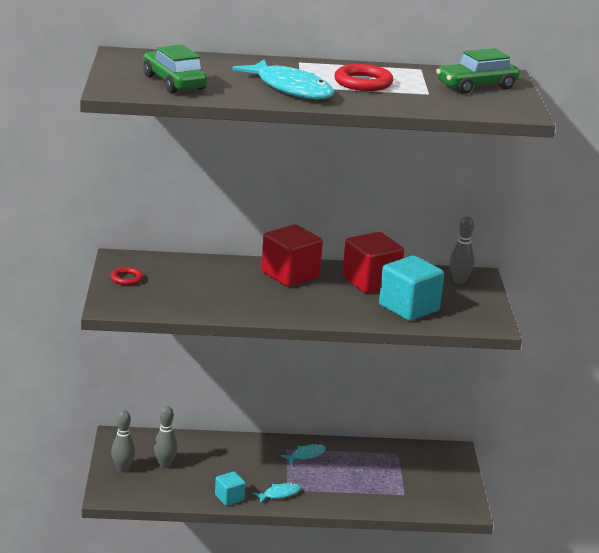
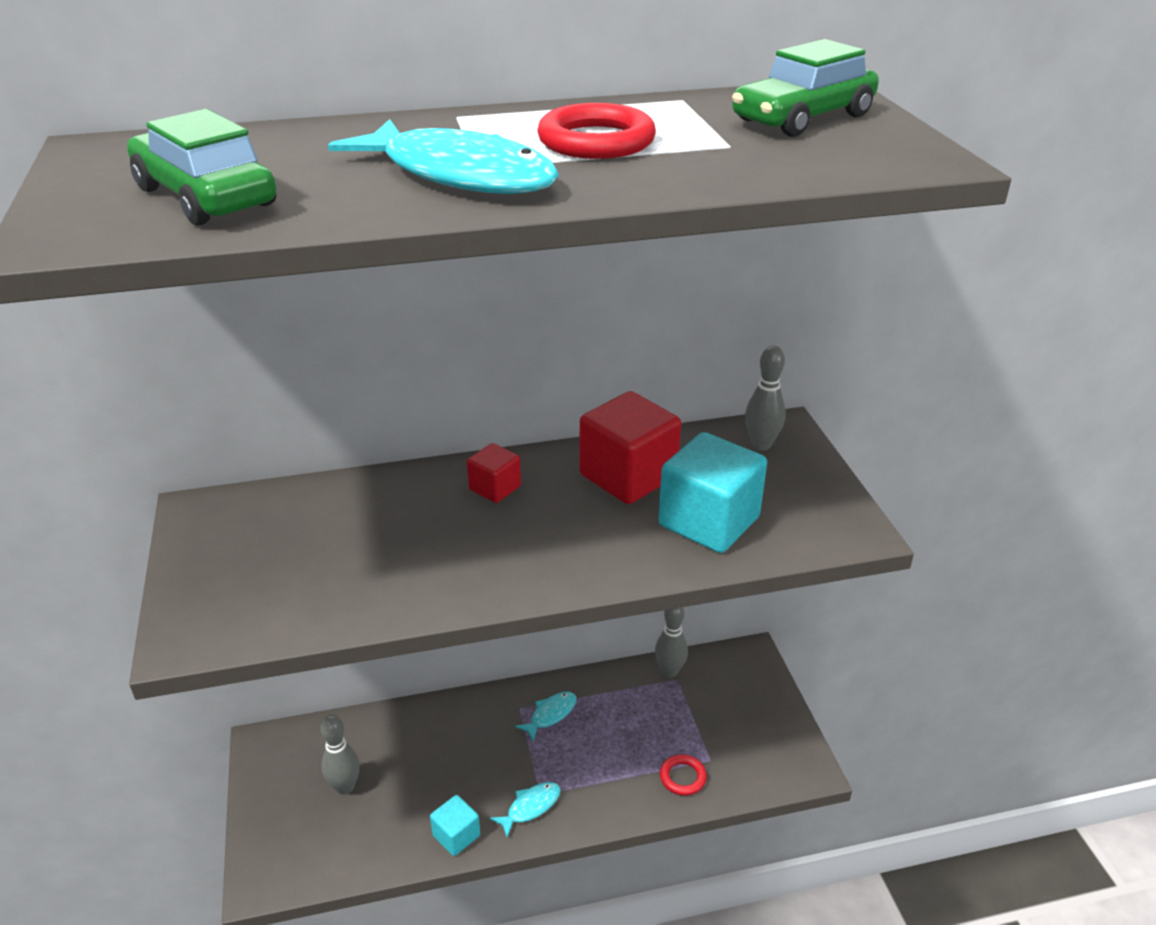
camera: 10 degrees left, 10 degrees up
red ring [111,267,143,285] -> red ring moved to [660,754,707,796]
grey bowling pin [111,410,135,473] -> grey bowling pin moved to [655,607,688,678]
red cube [261,224,323,287] -> red cube [467,443,521,503], size x0.53

